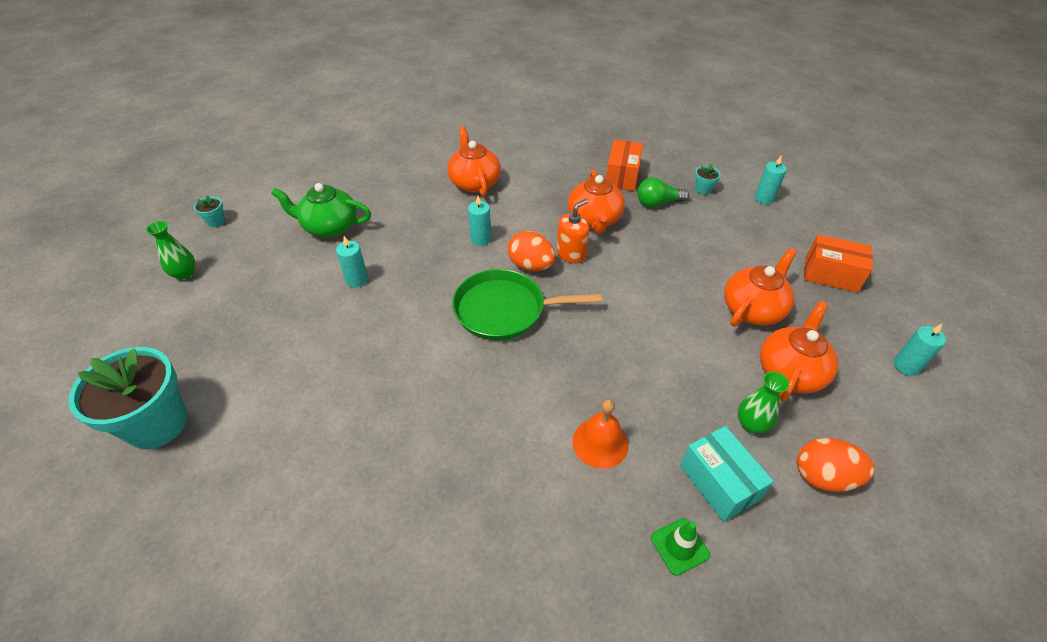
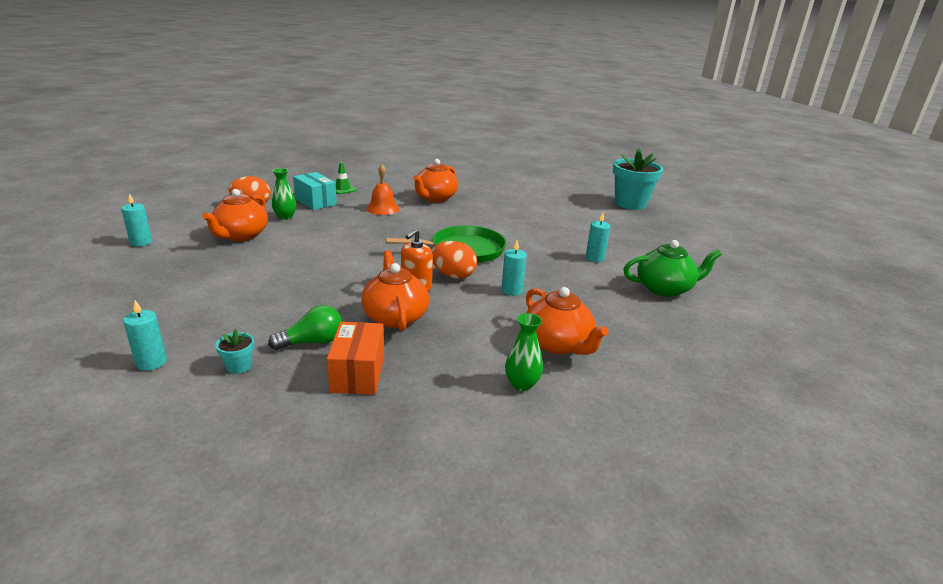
camera: 165 degrees right, 20 degrees down
green vase [146,221,196,280] -> green vase moved to [505,313,543,391]
turquoise flower pot [194,195,225,227] -> none
orange teapot [724,248,797,327] -> orange teapot moved to [413,159,458,202]
orange box [804,234,873,293] -> none

